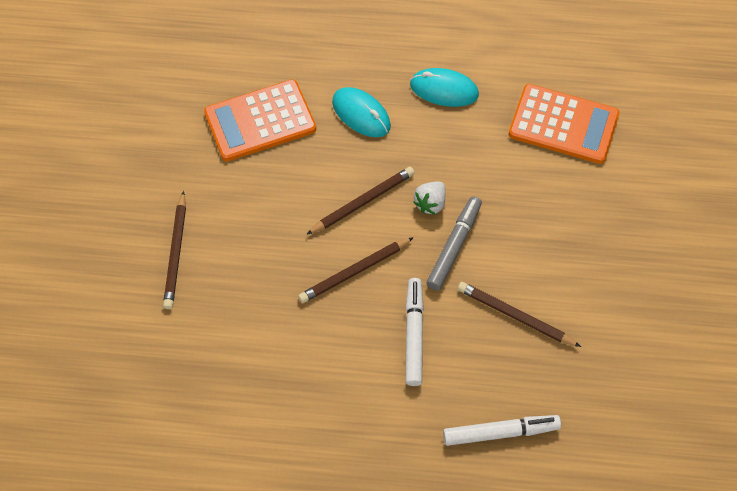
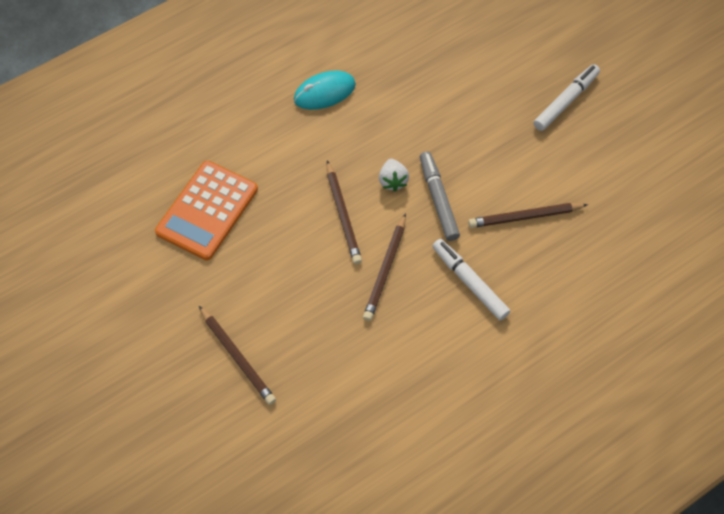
camera: 40 degrees left, 0 degrees up
brown pencil [306,167,415,235] -> brown pencil turned 150 degrees clockwise [327,160,362,264]
turquoise mouse [332,87,391,137] -> none
white marker [443,415,561,446] -> white marker moved to [533,64,600,131]
orange calculator [509,84,620,164] -> none

